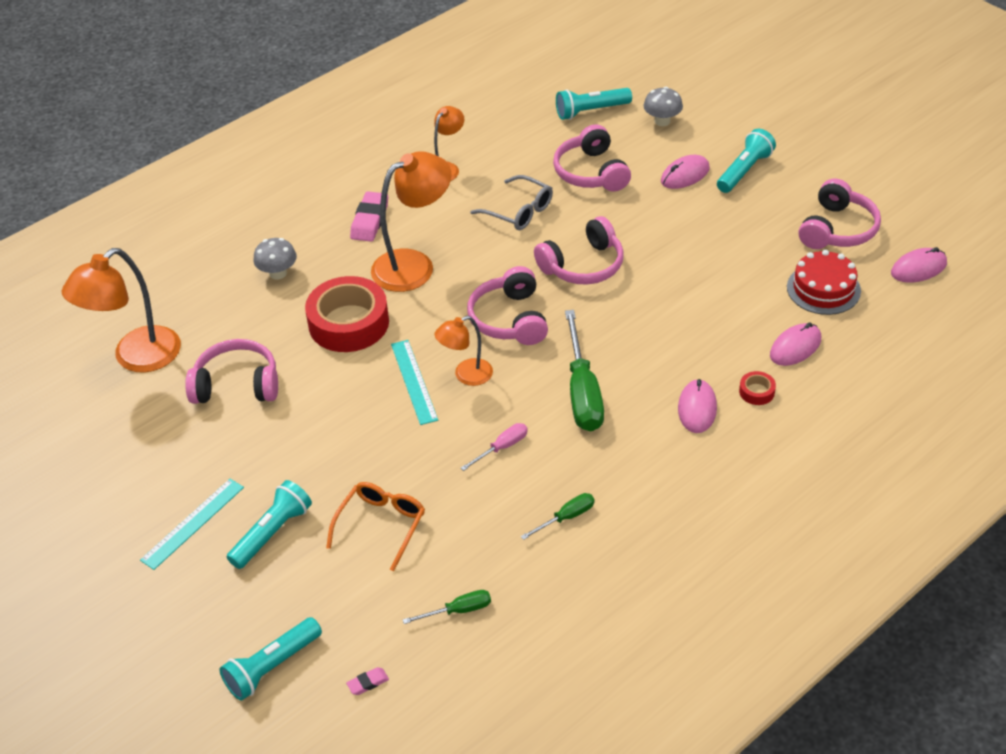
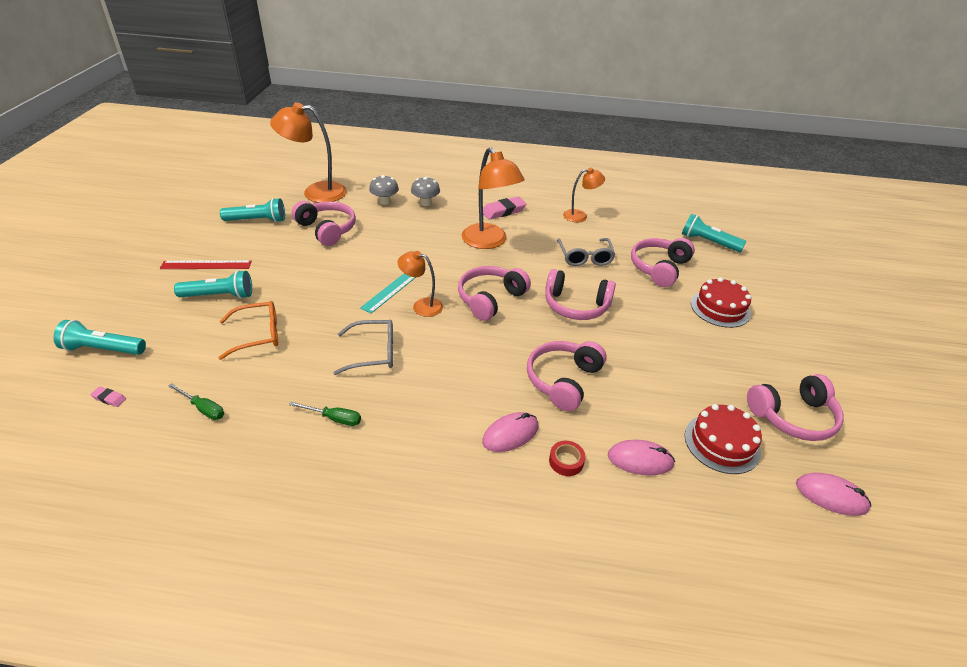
camera: 45 degrees right, 5 degrees down
turquoise ruler [140,479,244,570] -> red ruler [160,260,252,269]
red tape [305,276,389,352] -> none
orange lamp [371,151,451,292] -> orange lamp turned 45 degrees clockwise [462,147,524,249]
pink screwdriver [461,423,528,471] -> grey glasses [334,320,393,375]
green screwdriver [565,310,604,431] -> none
grey mushroom [643,87,683,126] -> grey mushroom moved to [369,175,399,205]
pink mouse [661,155,710,189] -> red cake [691,277,751,328]
turquoise flashlight [717,128,776,193] -> turquoise flashlight moved to [220,198,285,222]
none -> pink headphones [527,341,607,411]

